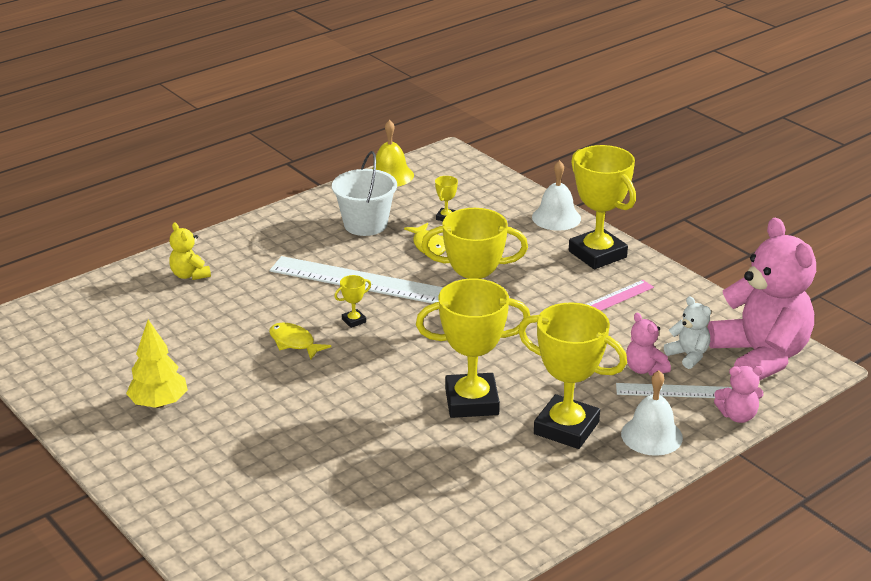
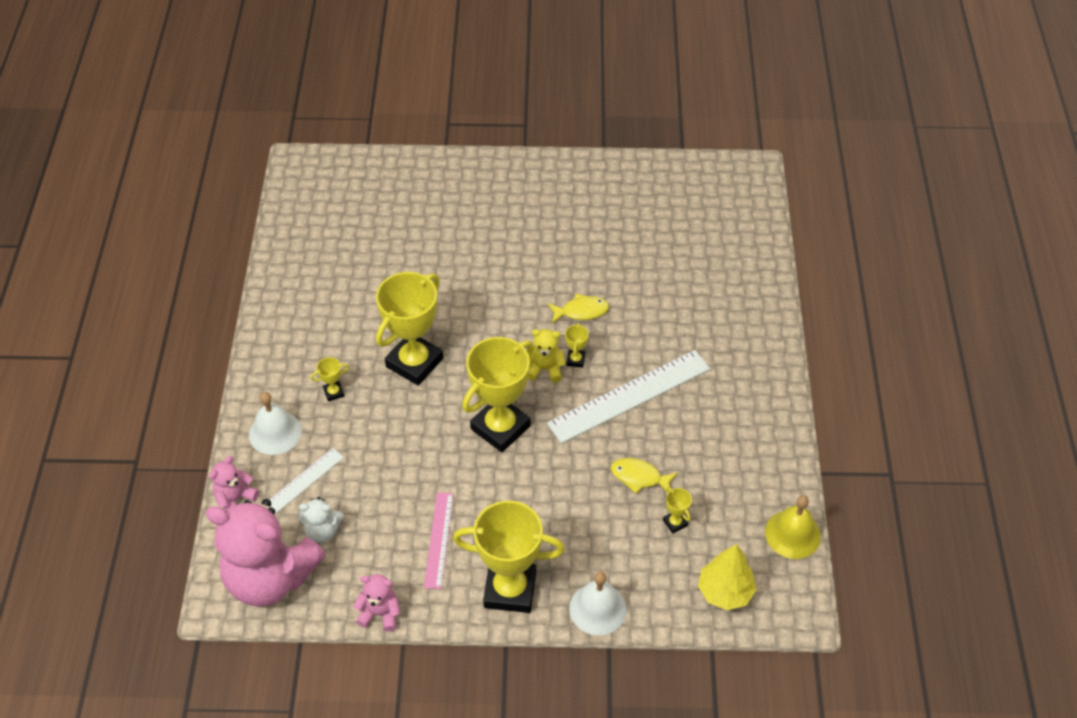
camera: 130 degrees right, 20 degrees up
yellow tree [126,319,188,408] -> yellow tree moved to [698,544,756,610]
yellow teddy bear [169,222,211,280] -> yellow teddy bear moved to [528,329,566,383]
white bucket [332,151,397,236] -> none
yellow trophy [518,302,627,449] -> yellow trophy [311,357,349,402], size x0.40
pink teddy bear [626,313,671,375] -> pink teddy bear moved to [353,574,400,632]

